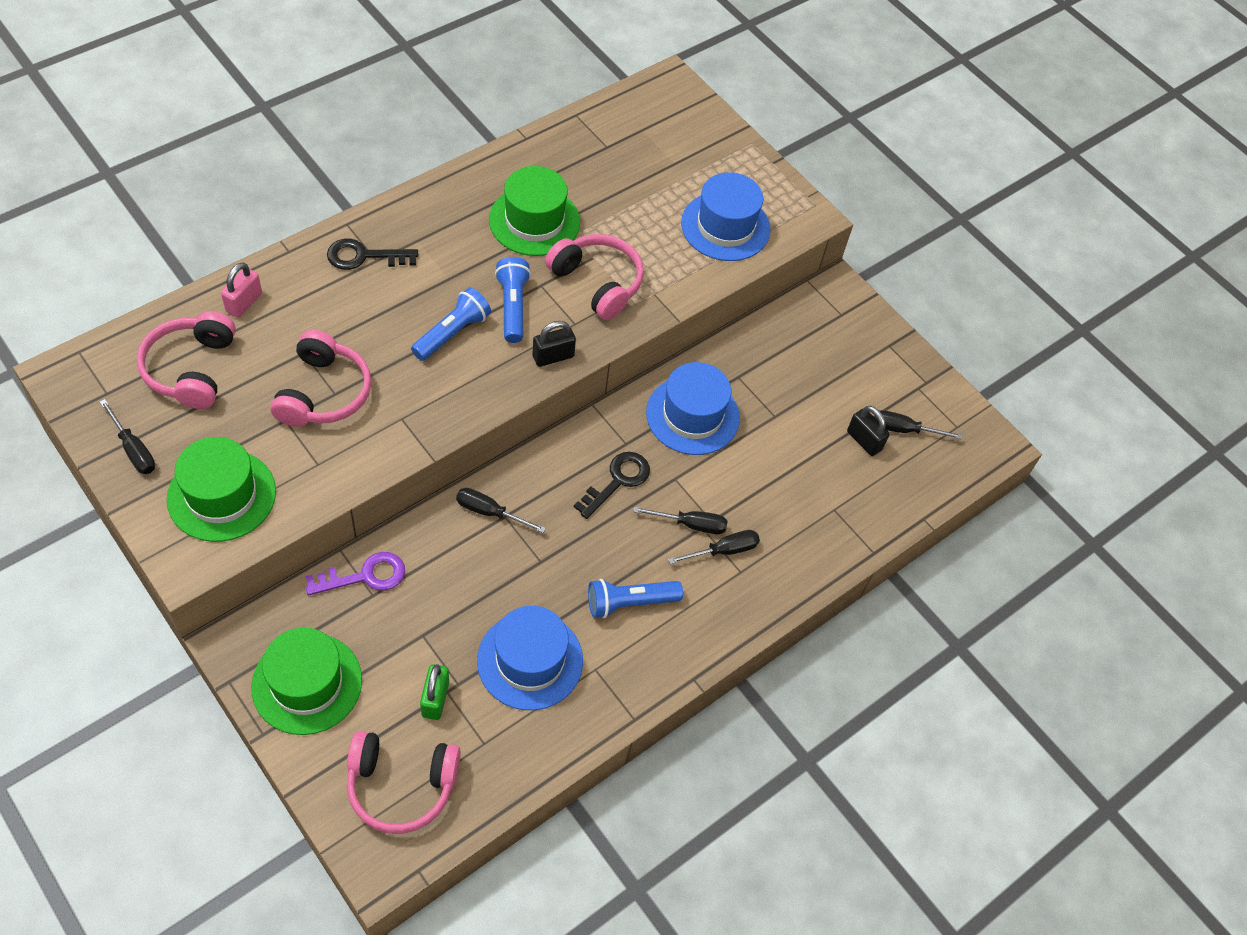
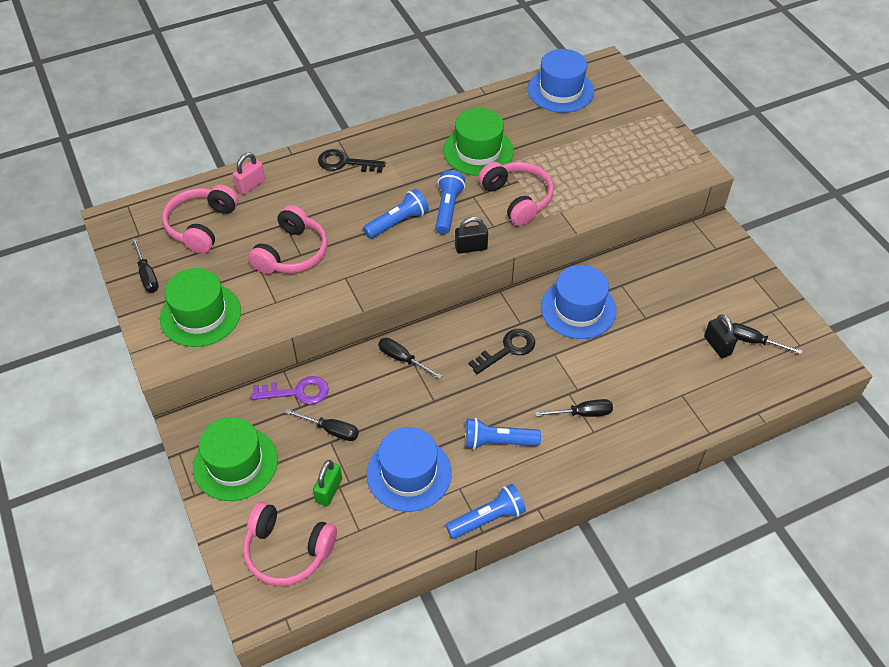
camera: 20 degrees right, 5 degrees down
black screwdriver [633,507,727,534] -> black screwdriver moved to [285,409,359,441]
blue hat [681,172,771,261] -> blue hat moved to [528,49,595,113]
none -> blue flashlight [446,484,526,539]

